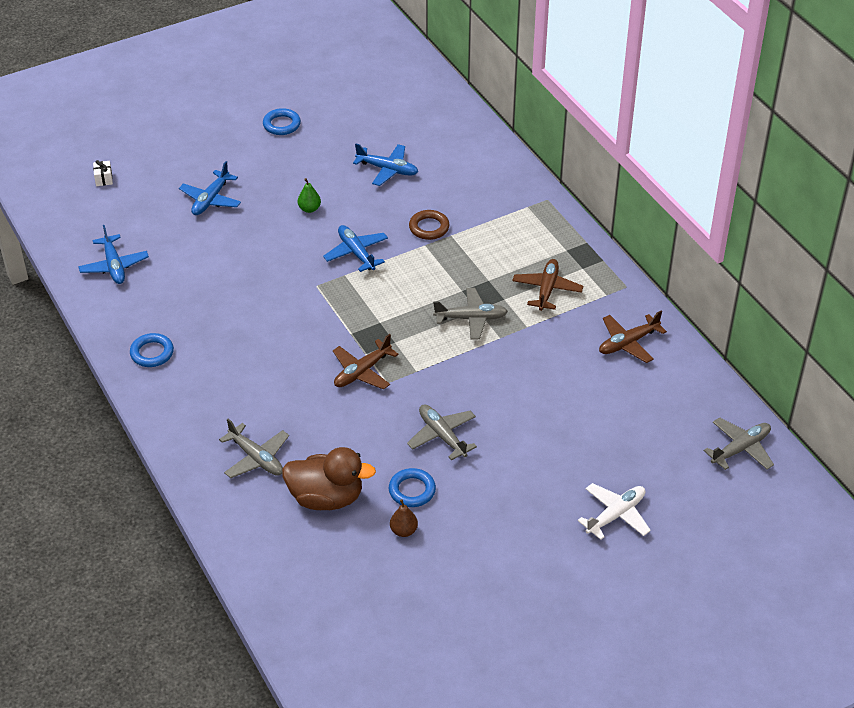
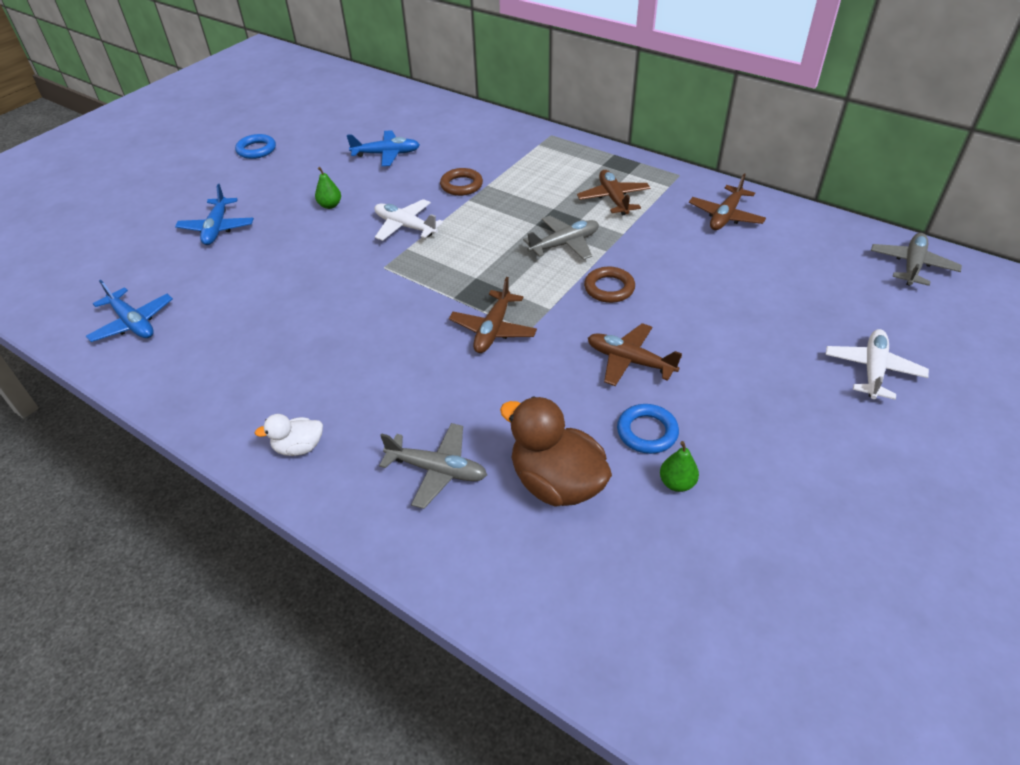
camera: 25 degrees left, 0 degrees up
white gift [93,160,113,186] -> none
blue ring [130,333,174,367] -> none
brown duck [282,447,376,510] -> brown duck turned 120 degrees counterclockwise [500,396,612,506]
blue plane [323,225,388,272] -> white plane [374,199,444,241]
brown pear [390,499,418,537] -> green pear [660,441,699,492]
grey plane [407,404,477,461] -> brown plane [588,323,682,386]
none -> white duck [255,414,323,456]
none -> brown ring [584,267,635,303]

